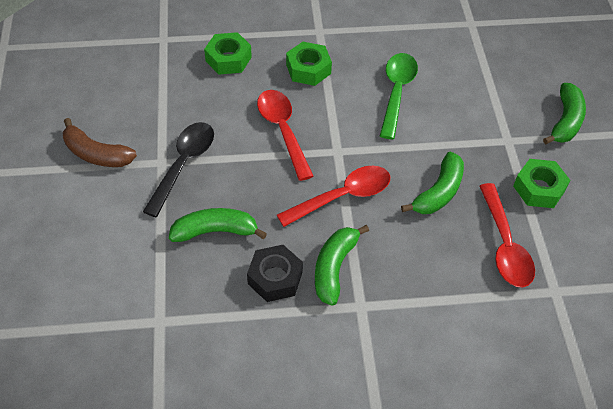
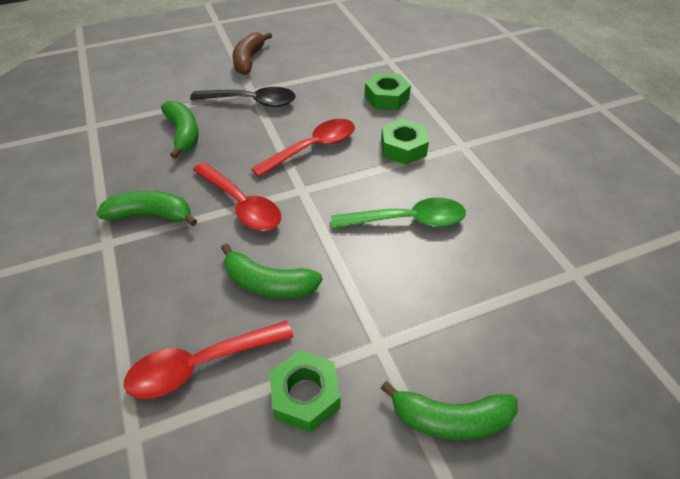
camera: 75 degrees right, 5 degrees down
black nut [247,245,303,302] -> none

